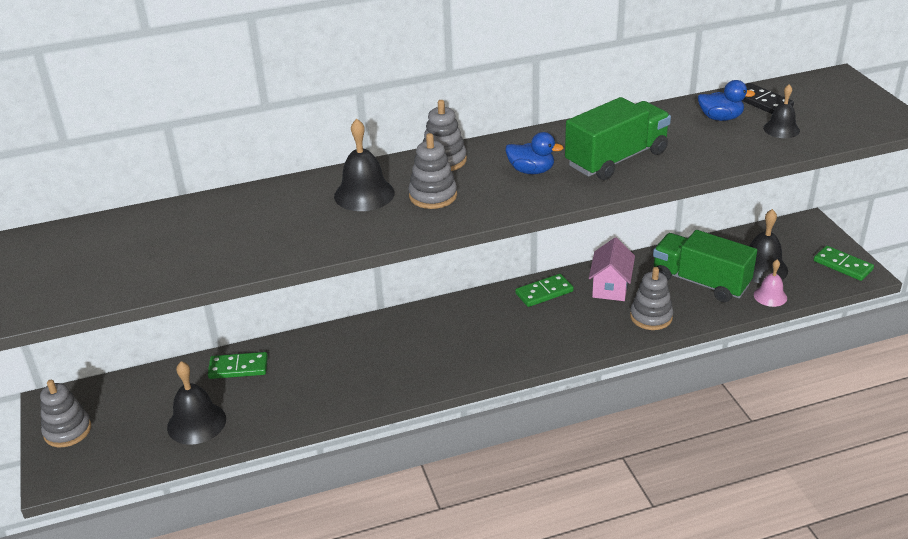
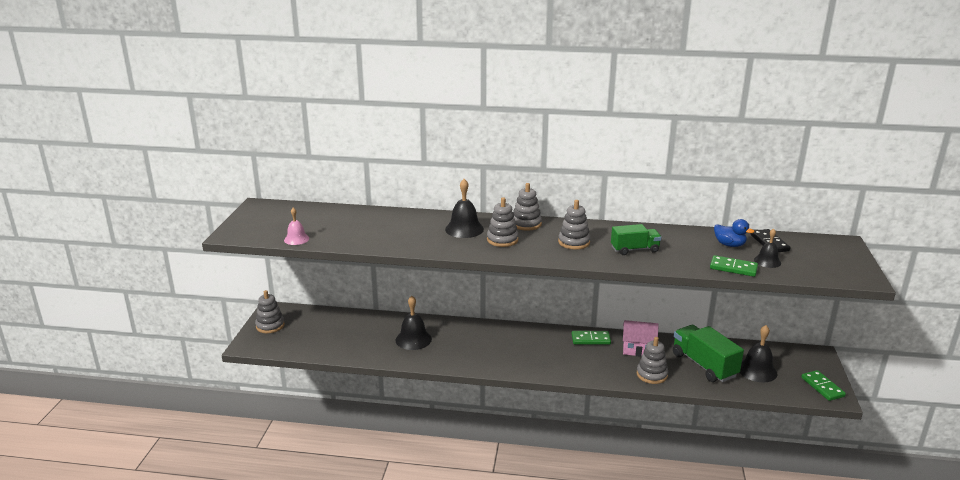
camera: 25 degrees right, 10 degrees down
black bell [167,361,226,445] -> black bell moved to [396,296,432,350]
green domino [208,352,268,379] -> green domino moved to [710,255,758,277]
blue duck [506,132,563,174] -> grey stacking toy [558,200,591,250]
green truck [565,97,671,180] -> green truck [611,224,662,255], size x0.62
pink house [589,237,635,301] -> pink house turned 60 degrees clockwise [623,320,659,357]
pink bell [754,260,787,307] -> pink bell moved to [284,208,309,245]

